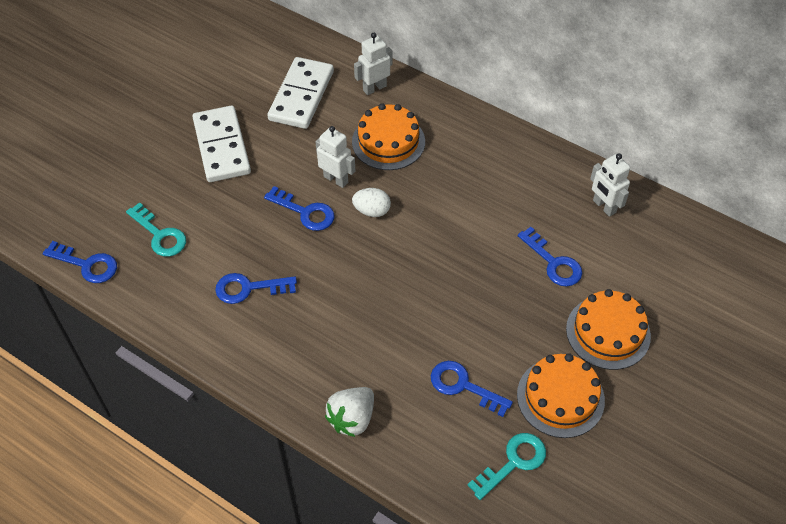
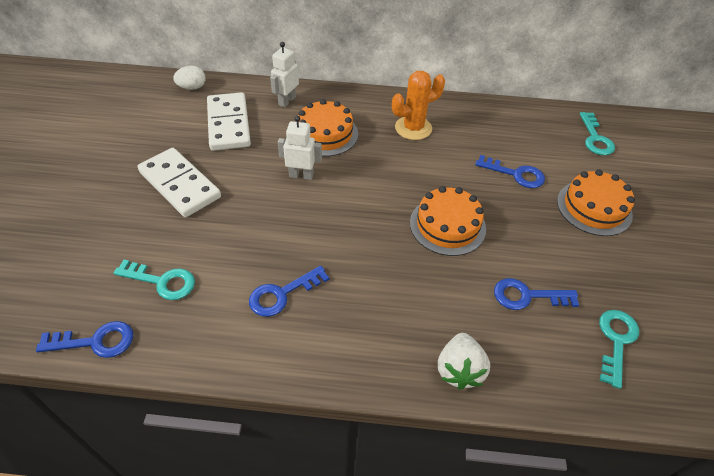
camera: 30 degrees left, 5 degrees down
blue key [264,186,334,231] -> none
white egg [352,188,391,217] -> white egg moved to [173,66,206,90]
orange cake [517,354,605,438] -> orange cake moved to [410,186,486,256]
white robot [590,153,630,217] -> none
none -> orange cactus [392,71,445,140]
none -> turquoise key [580,112,615,155]

